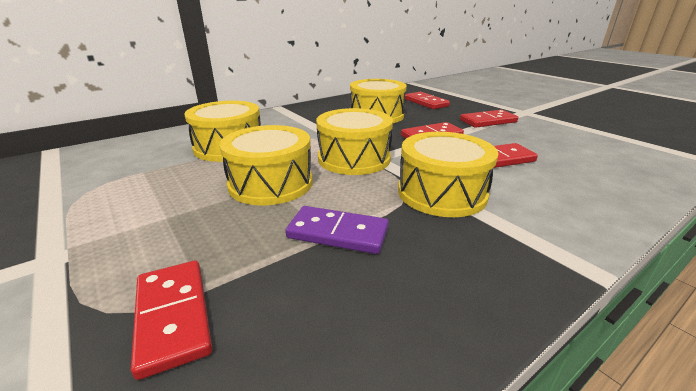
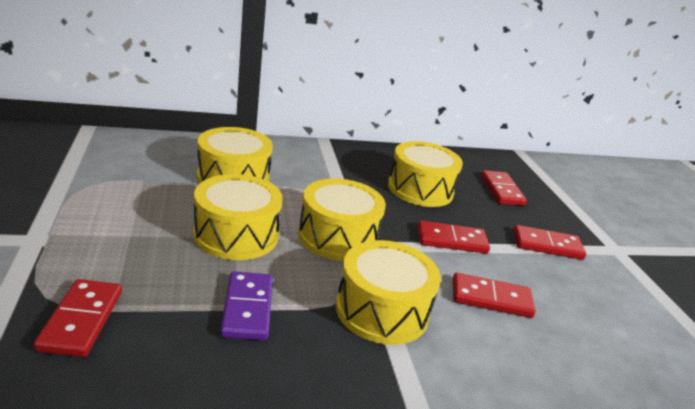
camera: 20 degrees right, 0 degrees up
purple domino [285,206,389,254] -> purple domino turned 45 degrees clockwise [220,272,273,340]

